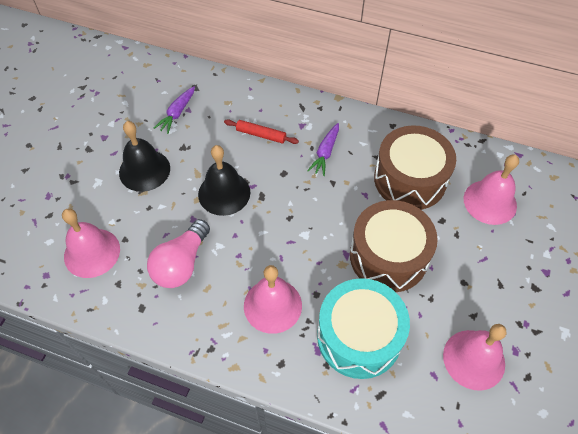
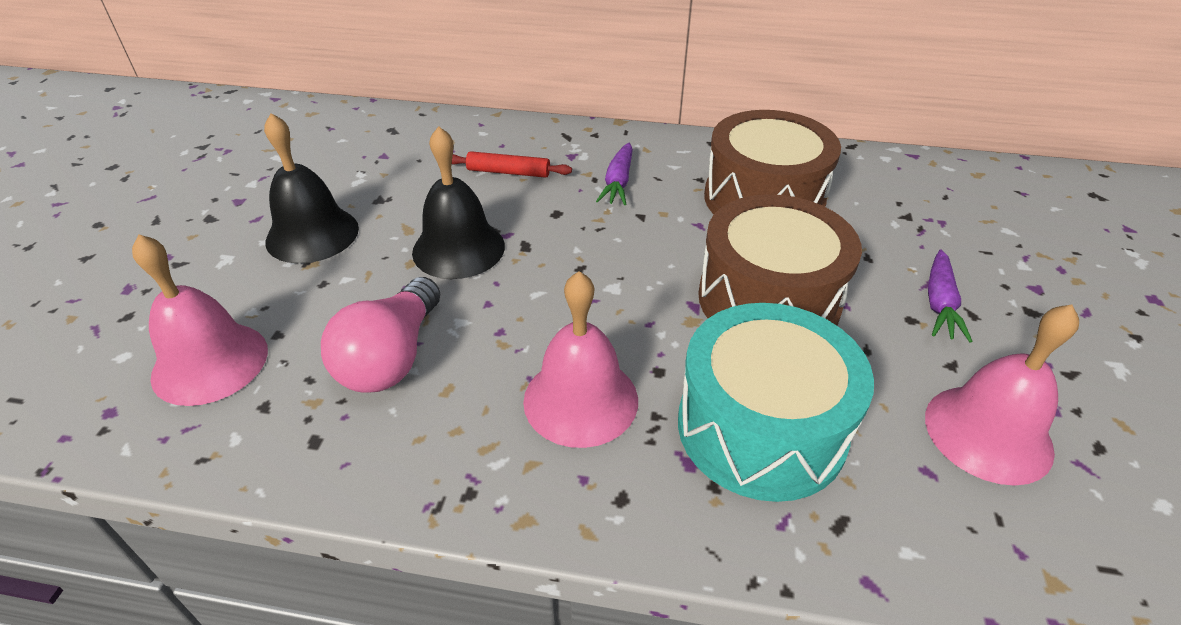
camera: 10 degrees left, 15 degrees down
purple carrot [154,86,195,134] -> purple carrot moved to [928,249,973,343]
pink bell [464,154,519,225] -> none

